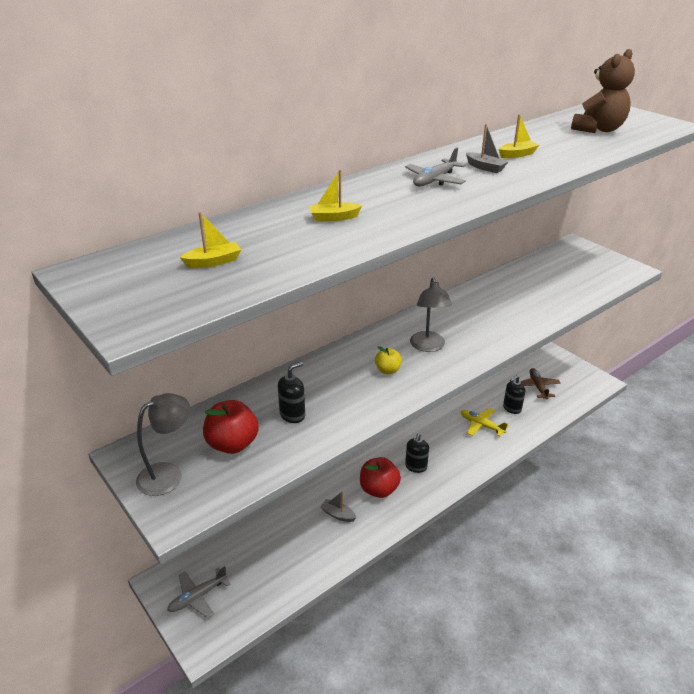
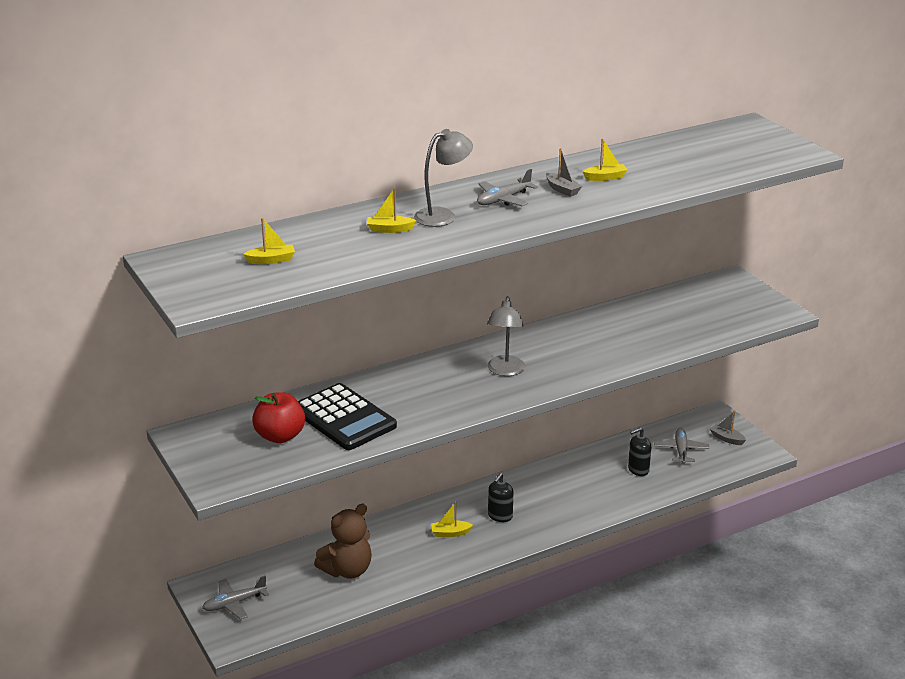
camera: 10 degrees right, 5 degrees down
grey lamp [136,393,190,496] -> grey lamp moved to [414,129,473,227]
black soap dispenser [278,362,305,423] -> black calculator [298,383,397,450]
grey boat [320,492,356,522] -> grey boat moved to [710,411,746,445]
red apple [360,457,401,498] -> yellow boat [431,501,473,537]
yellow apple [375,346,402,374] -> none
yellow plane [461,408,509,436] -> none
brown plane [520,368,561,399] -> grey plane [654,428,710,464]
brown teddy bear [571,49,635,133] -> brown teddy bear moved to [314,504,372,579]

